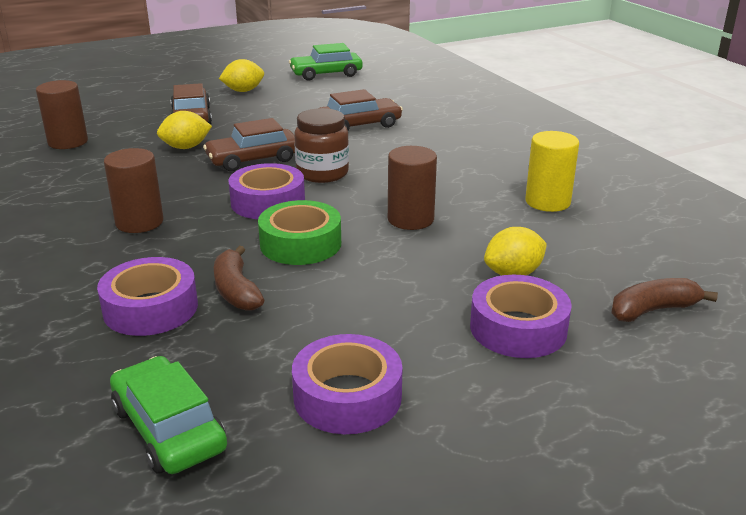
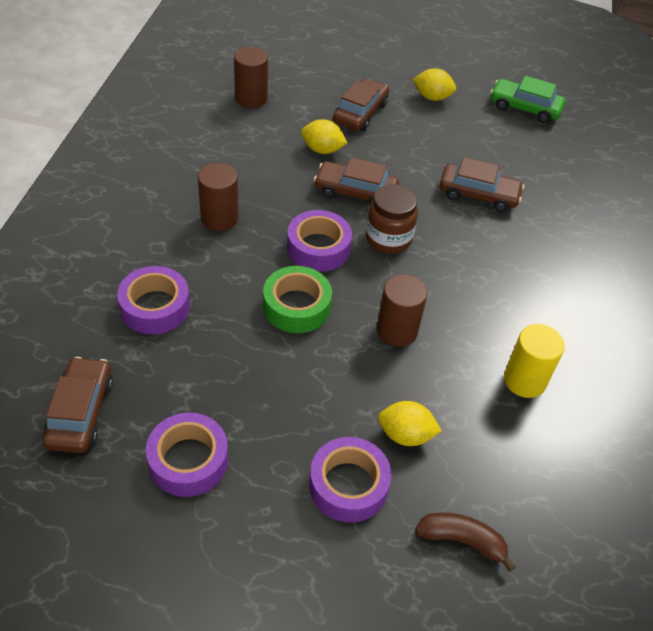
camera: 35 degrees right, 20 degrees up
green car [110,356,227,474] -> brown car [43,357,113,453]
brown banana [214,246,264,311] -> none

